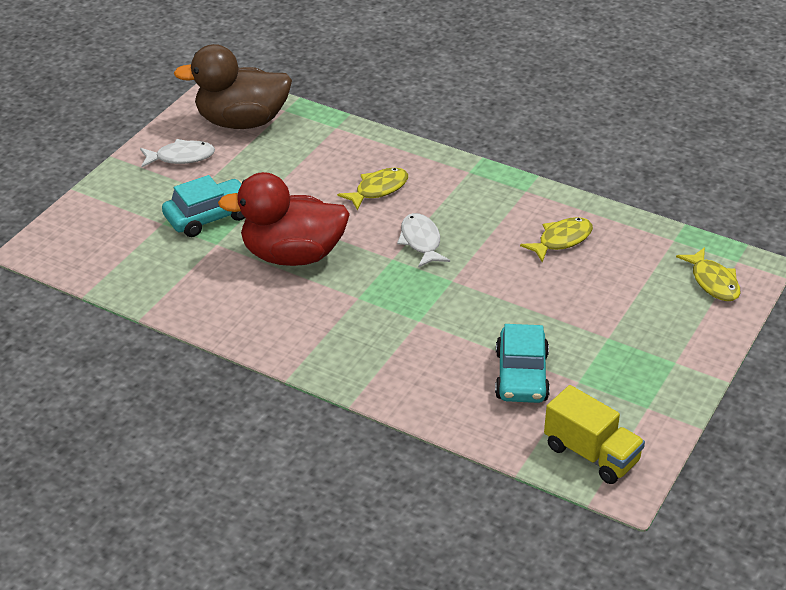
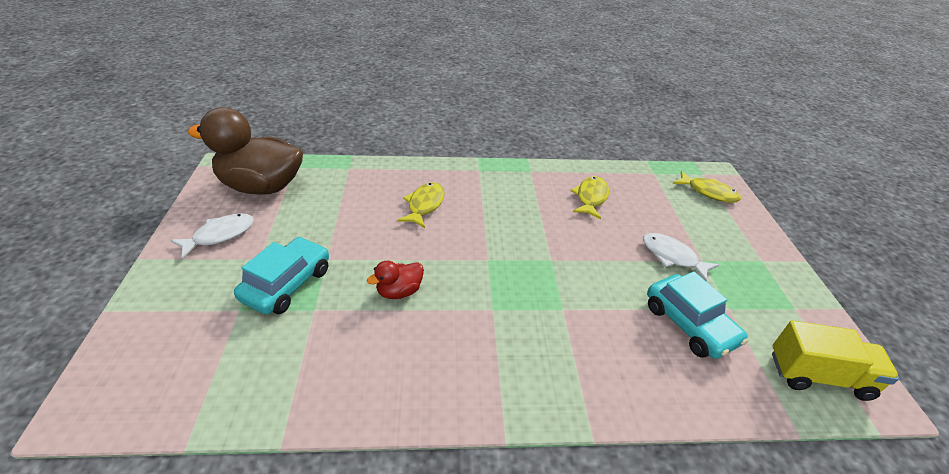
camera: 35 degrees left, 0 degrees up
brown duck [174,44,292,129] -> brown duck turned 45 degrees clockwise [187,107,303,195]
red duck [218,172,350,266] -> red duck [367,261,424,299], size x0.44
white fish [397,213,450,268] -> white fish moved to [643,233,719,282]

